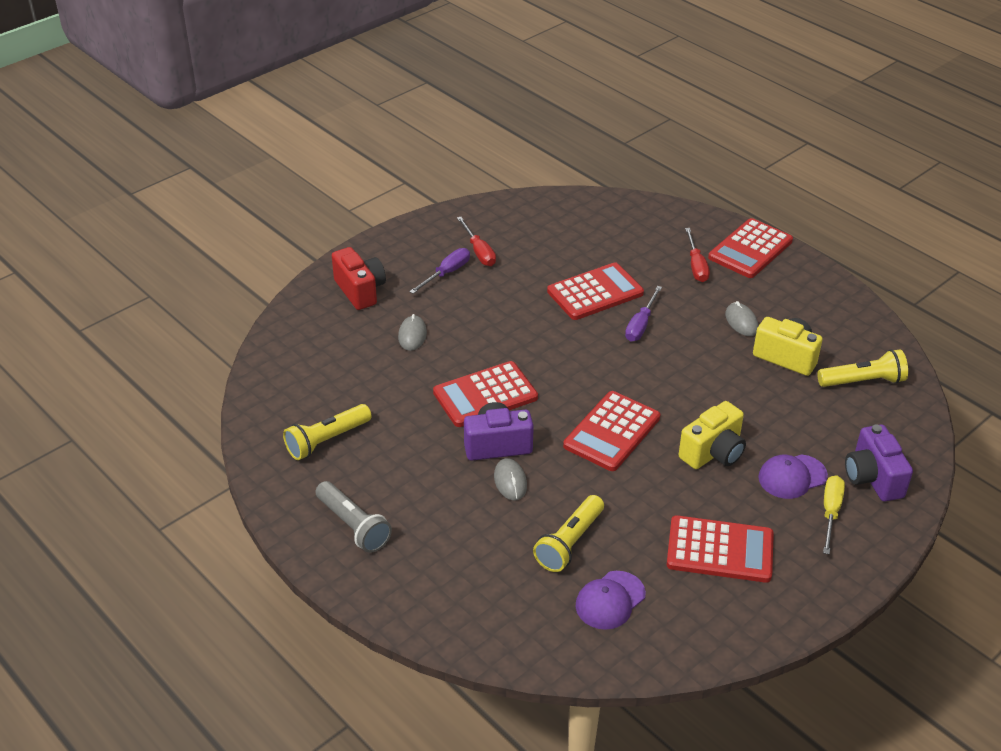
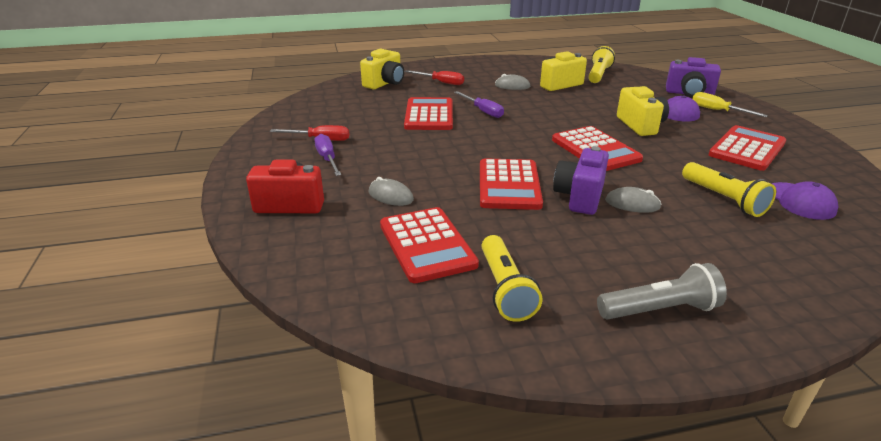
camera: 60 degrees left, 10 degrees down
red calculator [708,218,793,278] -> red calculator moved to [380,207,479,283]
none -> yellow camera [360,49,404,89]

